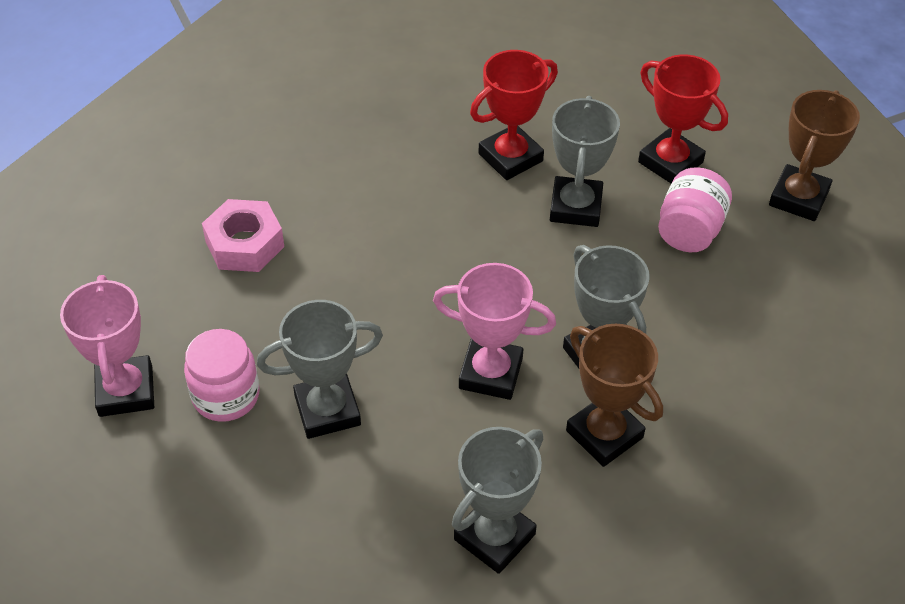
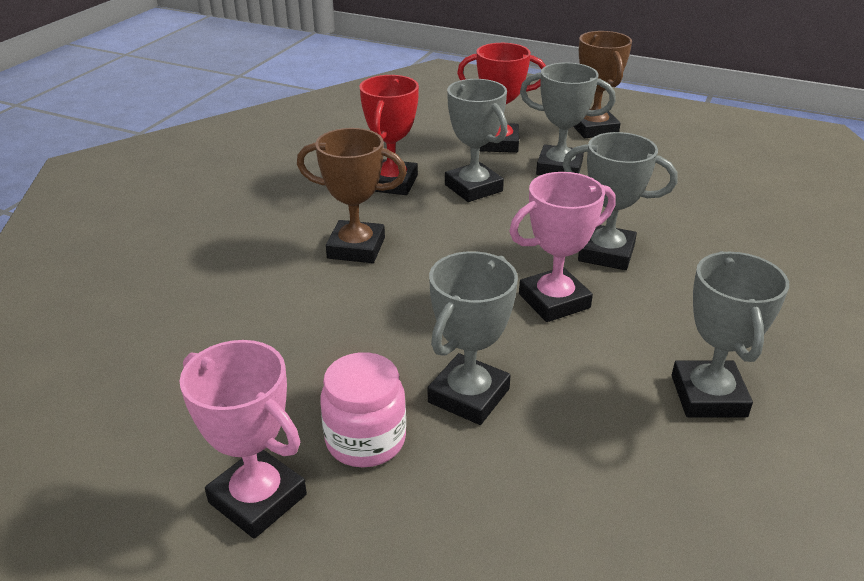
camera: 40 degrees left, 15 degrees down
pink nut [202,199,284,272] -> none
brown trophy [566,324,663,467] -> brown trophy moved to [297,128,407,263]
pink jar [658,167,732,252] -> grey trophy [520,63,616,175]

